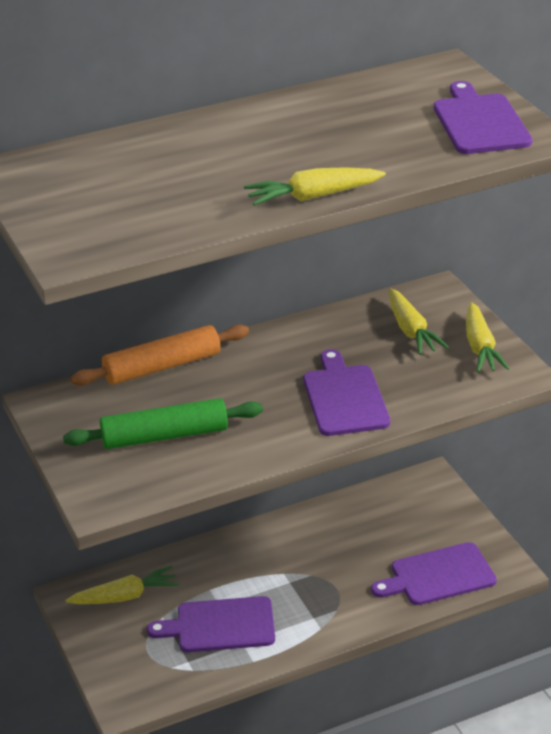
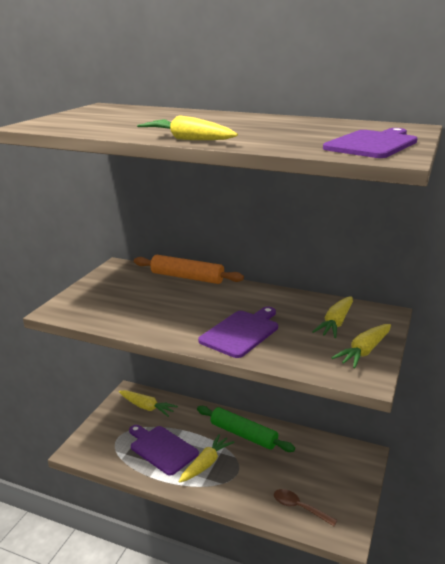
camera: 45 degrees right, 10 degrees down
green rolling pin [63,398,263,449] -> green rolling pin moved to [197,406,295,452]
purple cutting board [371,542,497,605] -> brown spoon [274,489,337,526]
none -> yellow carrot [179,434,234,483]

